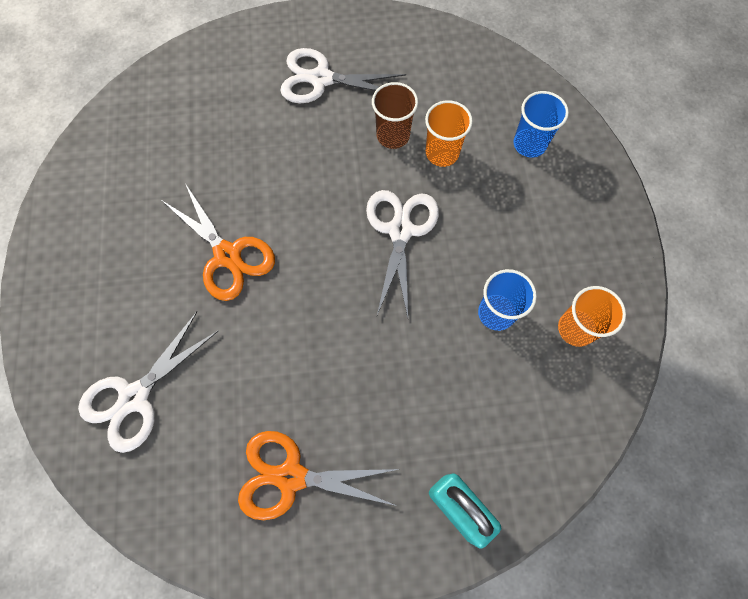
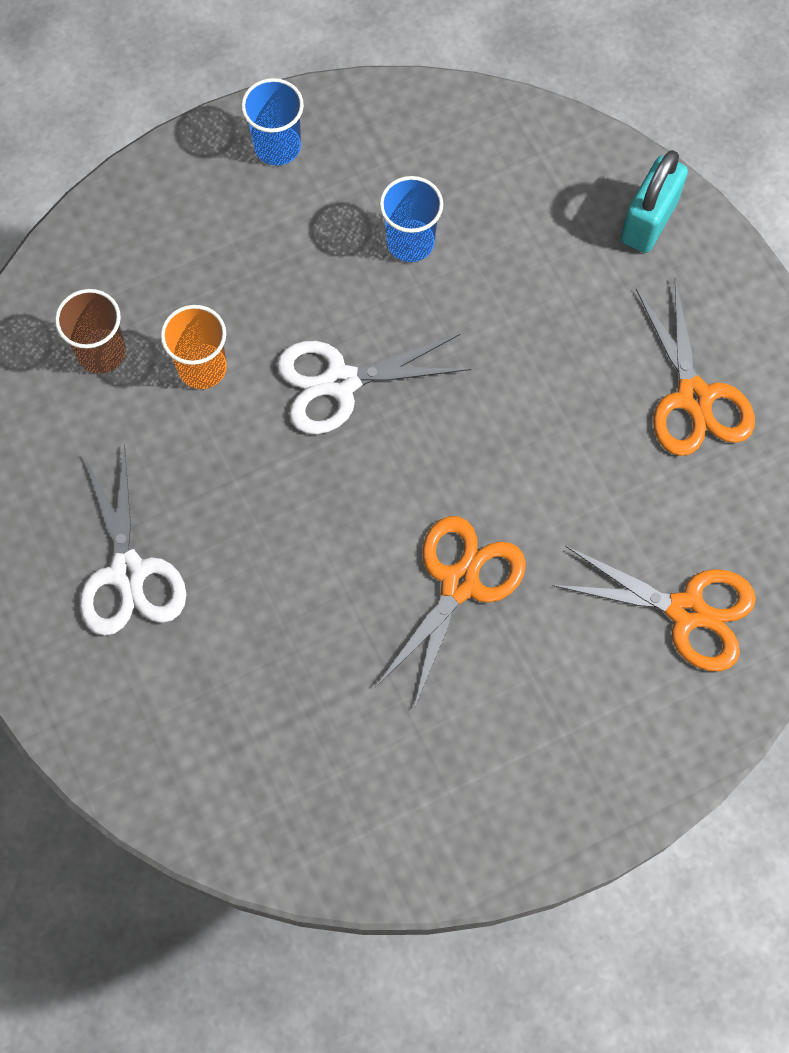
camera: 110 degrees left, 0 degrees up
white scissors [78,312,219,453] -> orange scissors [551,546,756,671]
brown cup [372,82,418,149] -> brown cup moved to [55,289,126,374]
blue cup [514,91,569,157] -> blue cup moved to [241,78,304,166]
orange cup [558,286,626,347] -> none

